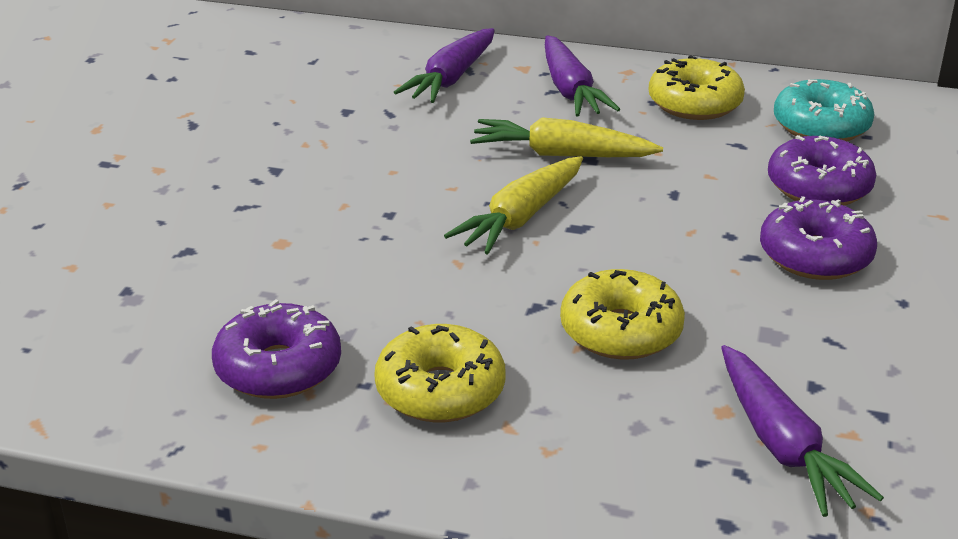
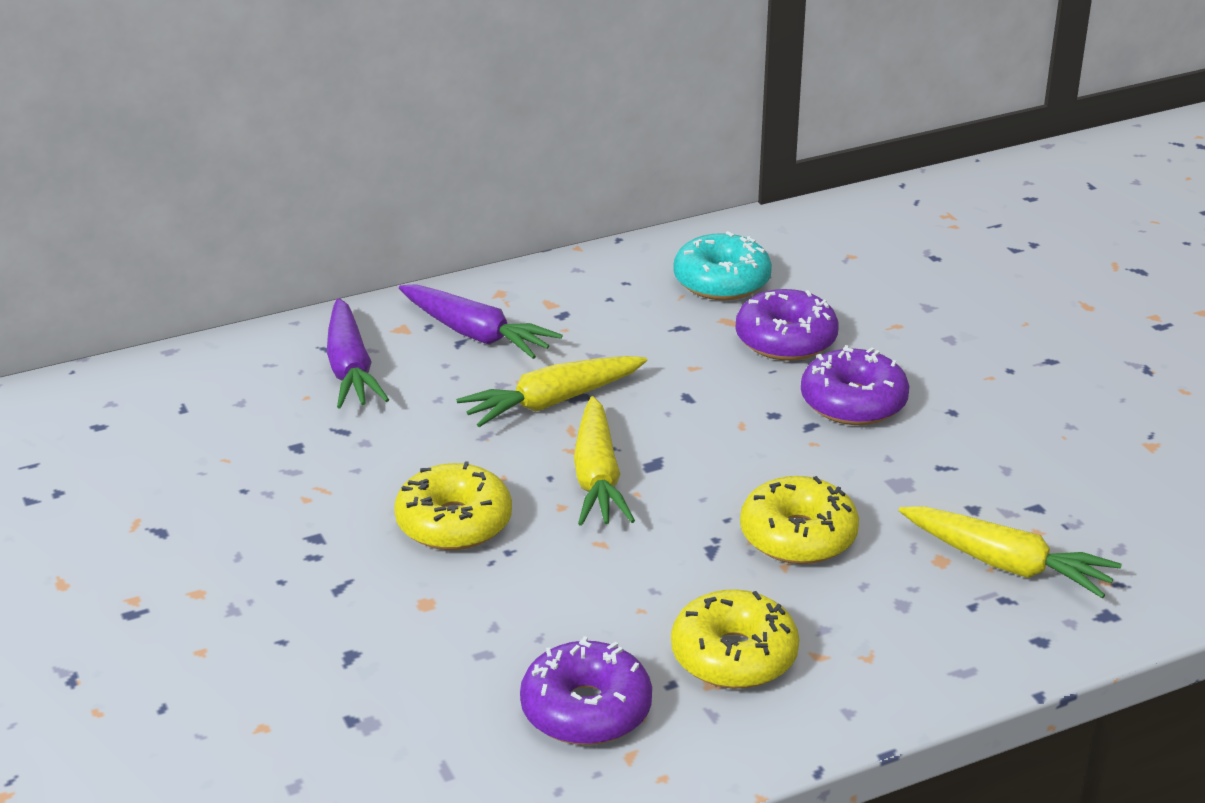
camera: 40 degrees left, 0 degrees up
yellow donut [649,55,745,120] -> yellow donut moved to [394,461,512,550]
purple carrot [721,345,884,517] -> yellow carrot [899,506,1122,598]

